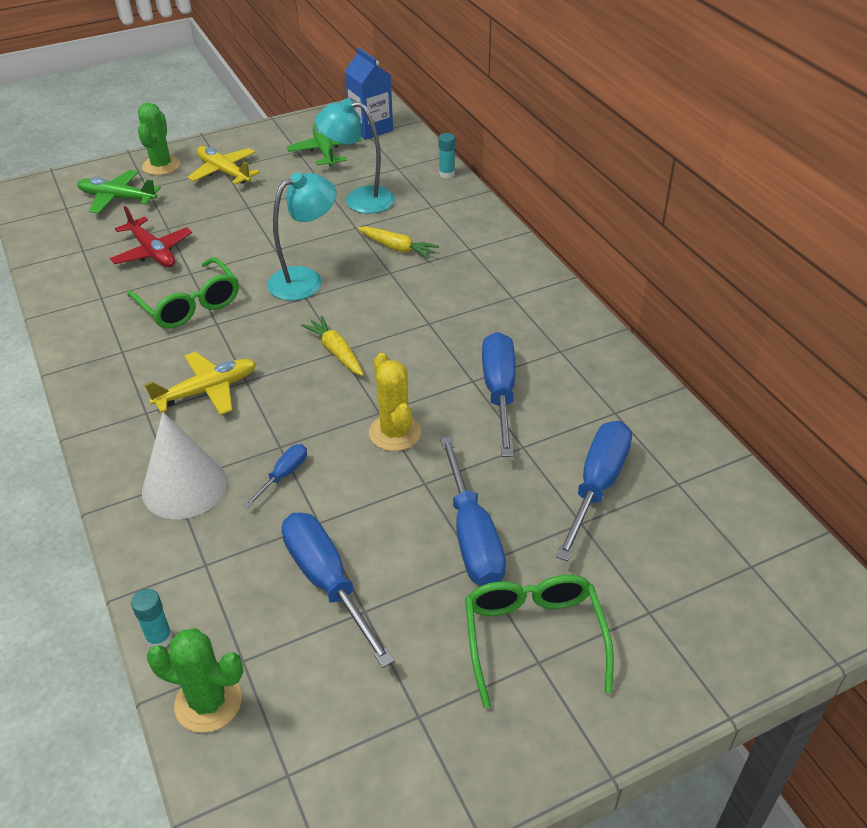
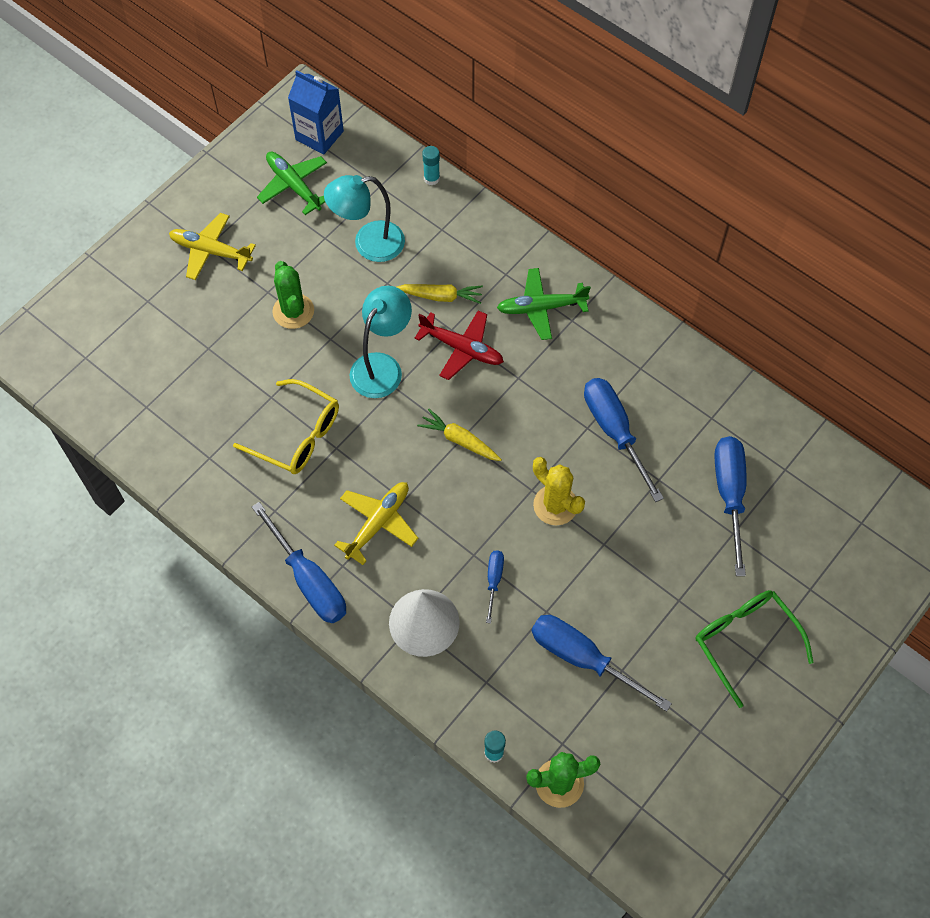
camera: 25 degrees left, 20 degrees up
green plane [77,170,161,214] -> green plane moved to [497,268,591,340]
red plane [110,206,192,267] -> red plane moved to [414,310,504,380]
green glasses [127,257,239,329] -> yellow glasses [233,379,339,474]
green cactus [138,103,181,175] -> green cactus moved to [272,261,314,329]
blue screwdriver [440,436,506,586] -> blue screwdriver moved to [252,502,346,623]

